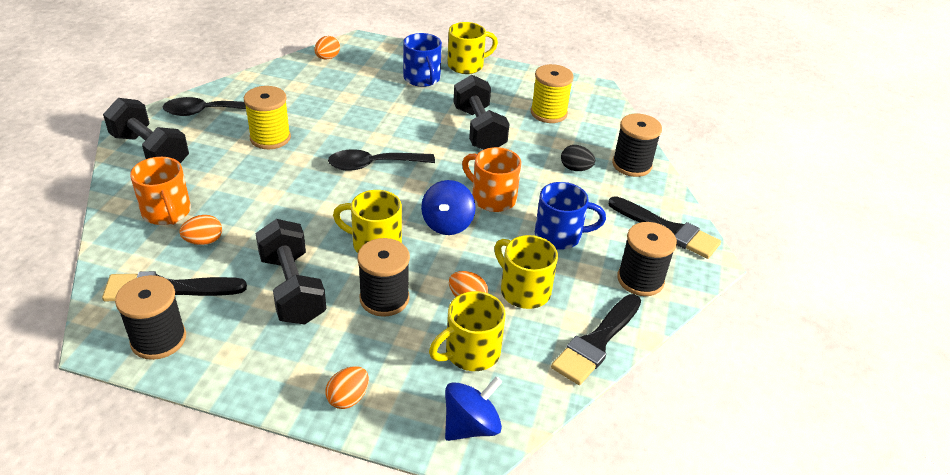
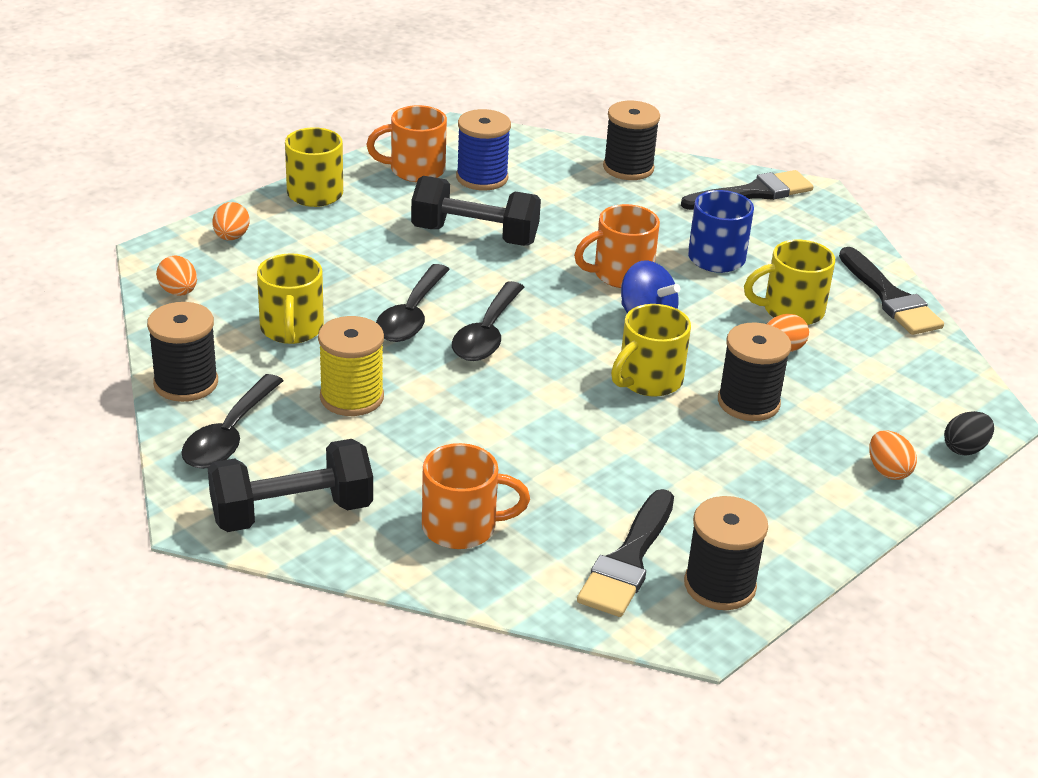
camera: 60 degrees left, 5 degrees down
orange egg [180,215,222,245] -> orange egg moved to [212,202,249,240]
black dumbbell [255,219,326,324] -> none
blue mug [403,33,442,87] -> none
yellow mug [429,291,506,371] -> yellow mug moved to [257,253,324,344]
blue spinning top [445,376,502,441] -> none
yellow spool [531,64,574,123] -> blue spool [456,109,511,191]
black egg [561,145,595,171] -> black egg moved to [944,411,994,455]
black spool [617,222,677,296] -> black spool moved to [147,302,218,402]
none -> orange mug [366,105,447,182]
none -> black spoon [376,264,450,342]

